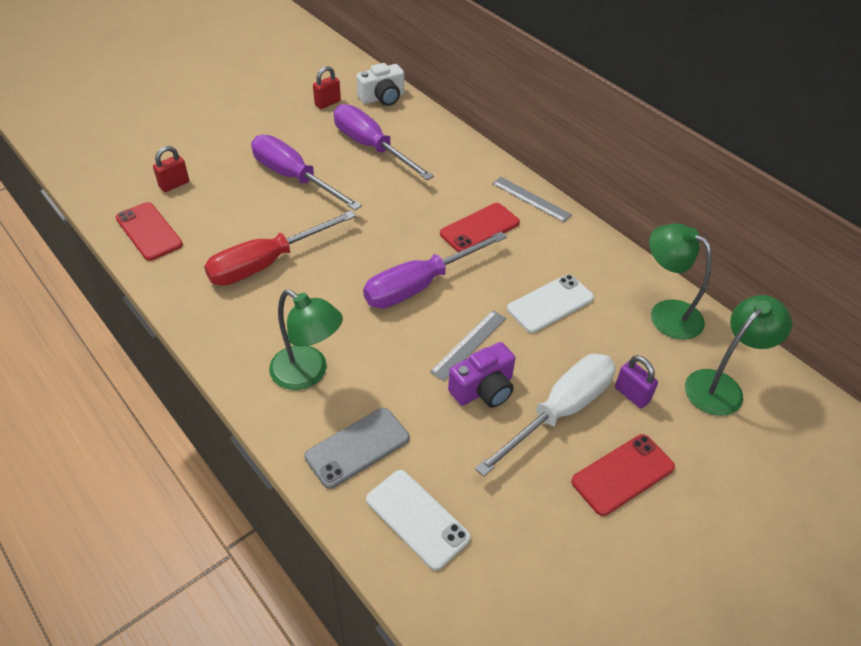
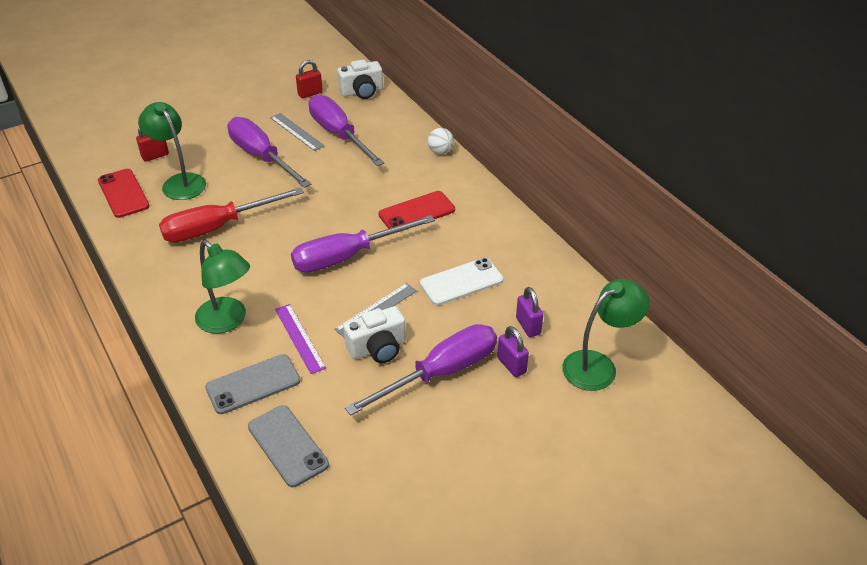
camera: 10 degrees right, 5 degrees down
white phone [366,470,471,570] -> grey phone [248,405,329,487]
purple camera [448,342,515,408] -> white camera [343,306,406,363]
white screwdriver [475,354,615,477] -> purple screwdriver [345,324,497,416]
grey ruler [492,177,572,222] -> grey ruler moved to [270,113,325,151]
red phone [571,434,675,516] -> none
green lamp [649,224,712,340] -> green lamp moved to [138,102,206,200]
none -> purple ruler [275,304,326,374]
none -> white ball [428,128,454,154]
none -> purple padlock [516,287,543,337]

